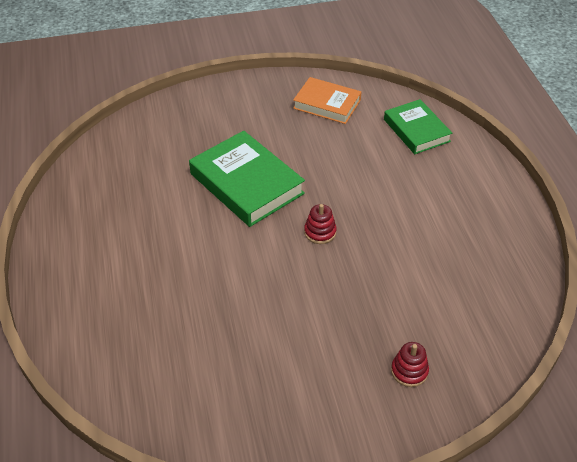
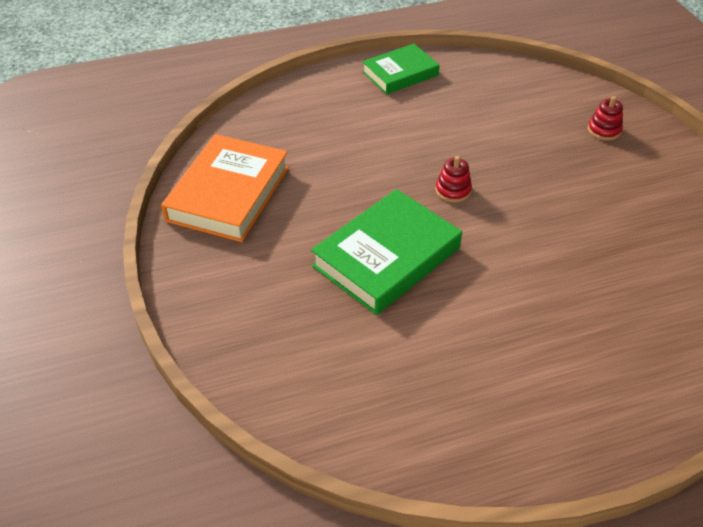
camera: 95 degrees left, 0 degrees up
orange book [293,77,361,124] -> orange book [161,134,289,242], size x1.55
green book [384,99,452,154] -> green book moved to [362,44,440,94]

